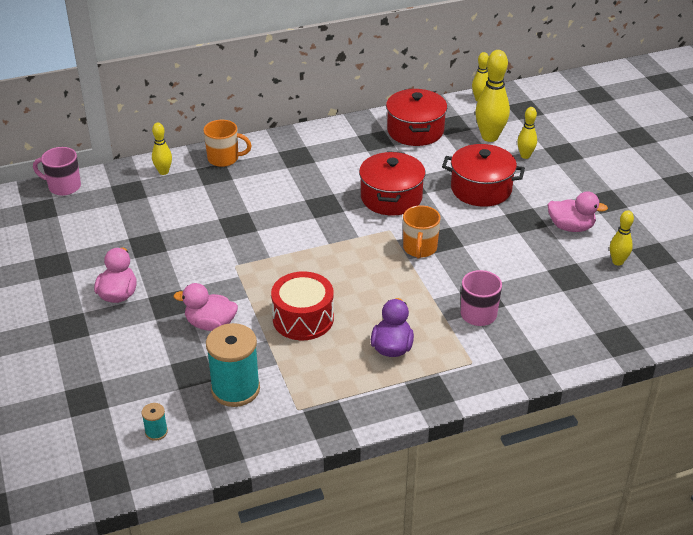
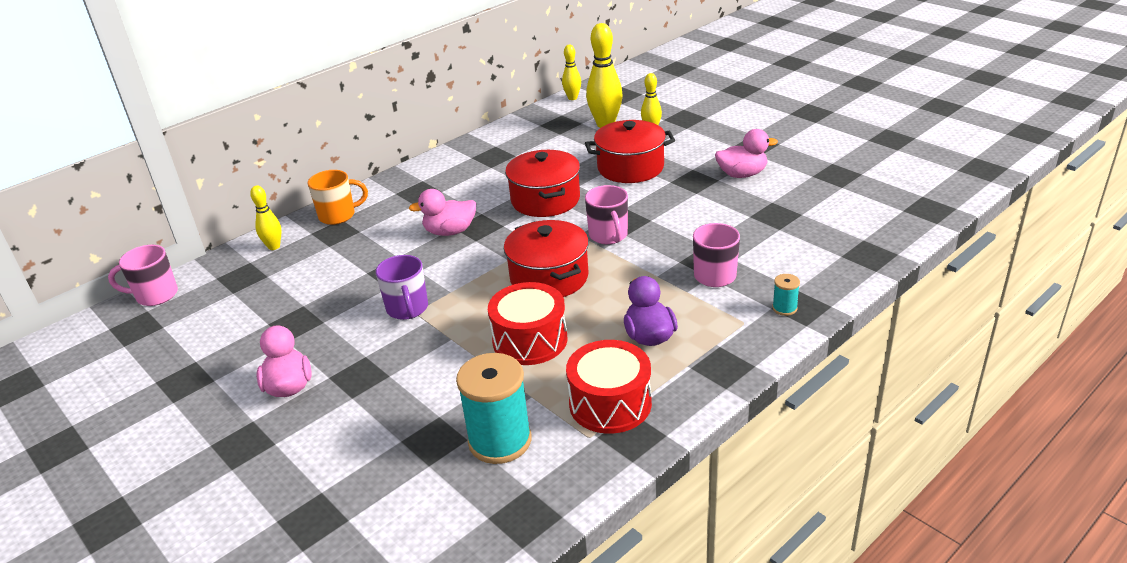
camera: 20 degrees left, 5 degrees down
turquoise spool [142,403,168,441] -> turquoise spool moved to [772,274,800,316]
pink duck [174,283,238,331] -> pink duck moved to [409,189,477,236]
red pot [386,89,447,146] -> red pot moved to [504,220,589,297]
orange mug [403,205,441,259] -> pink mug [585,185,628,244]
yellow bowling pin [610,210,634,266] -> none
none -> purple mug [376,255,428,320]
none -> red drum [566,340,652,434]

